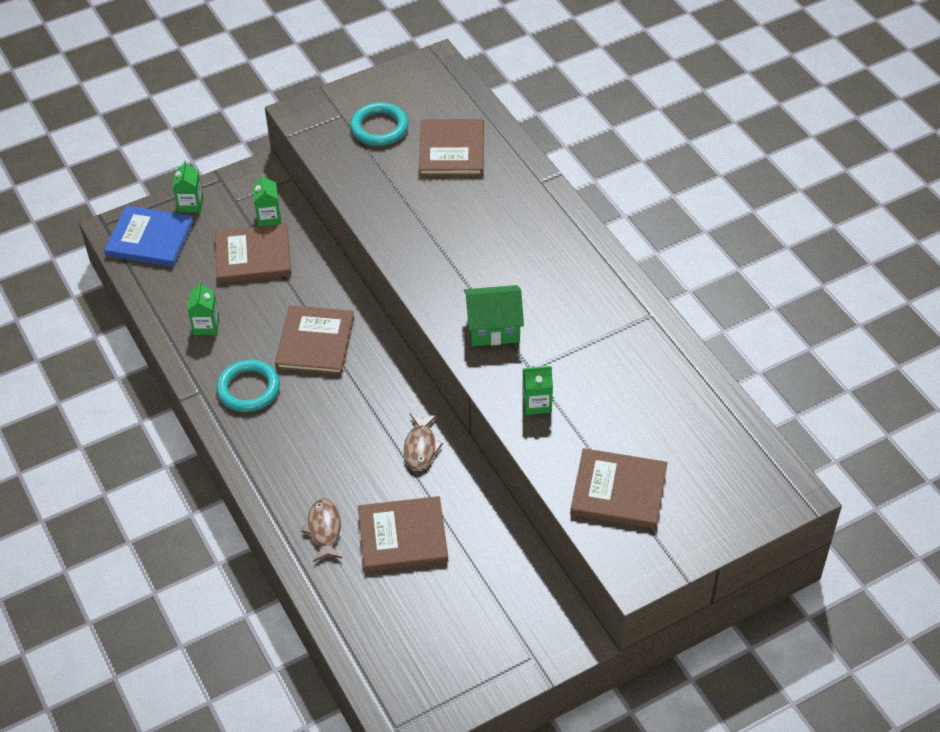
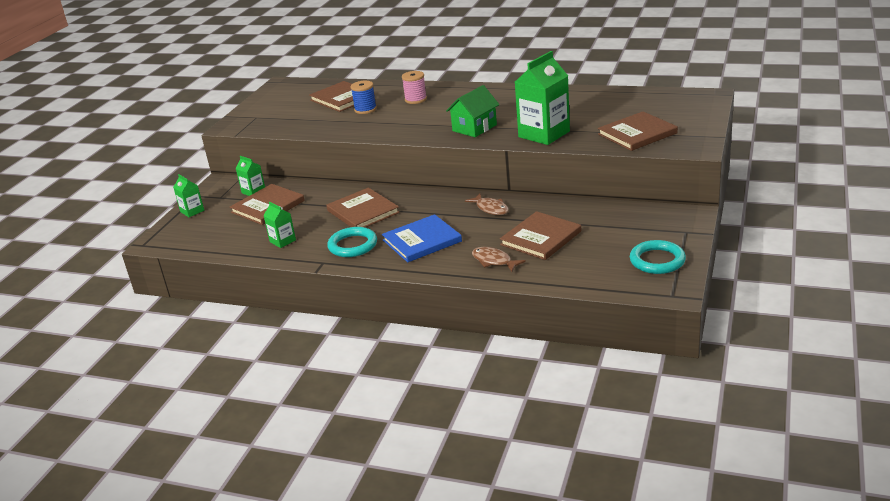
camera: 40 degrees left, 20 degrees down
blue book [104,206,194,267] -> blue book moved to [382,214,462,262]
turquoise ring [350,102,409,146] -> turquoise ring moved to [630,240,686,274]
green carton [522,366,553,415] -> green carton [515,51,570,145], size x2.00
none -> blue spool [351,81,377,114]
none -> pink spool [402,71,427,104]

